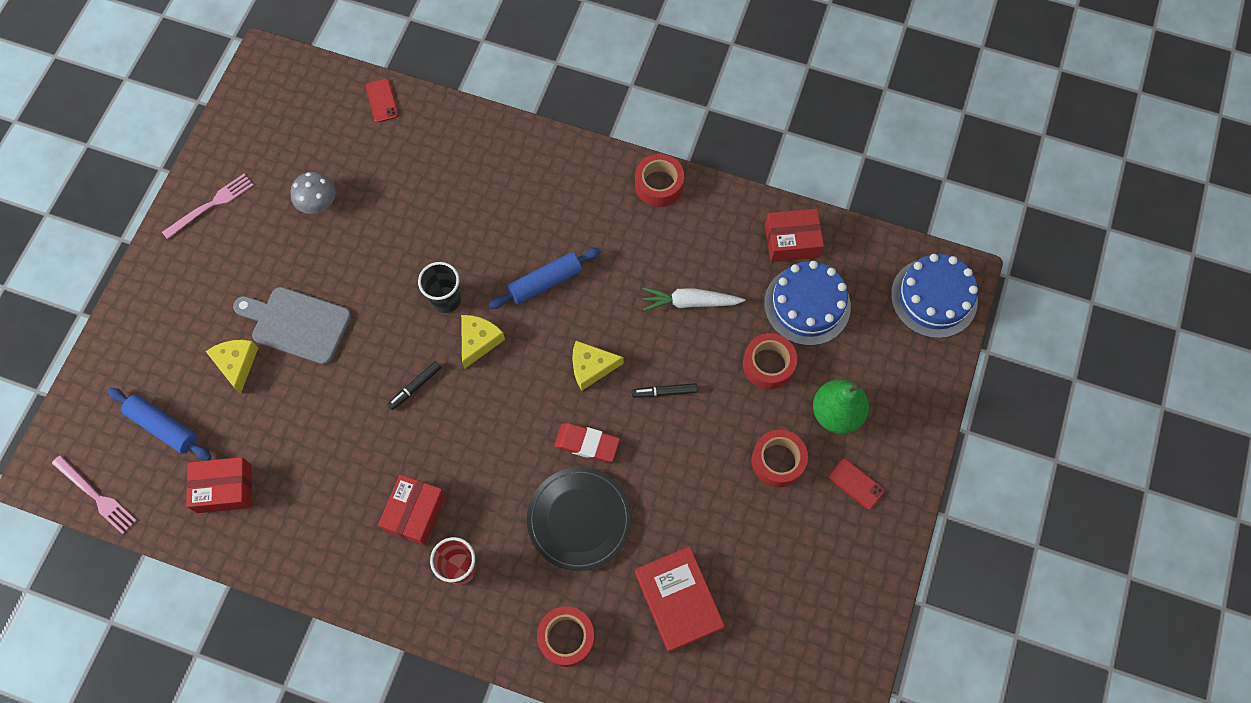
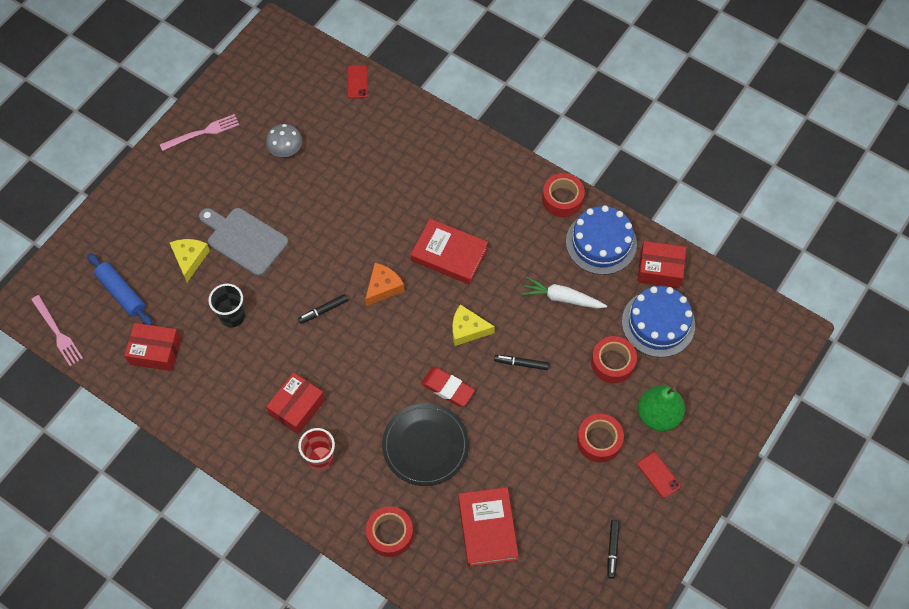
camera: 15 degrees right, 5 degrees down
black cup [418,262,461,313] -> black cup moved to [208,284,245,327]
yellow cheese [461,315,505,369] -> orange cheese [365,263,405,306]
blue rolling pin [488,248,601,309] -> red book [411,219,488,285]
blue cake [891,254,978,338] -> blue cake moved to [566,205,637,275]
none -> black marker [608,520,620,579]

